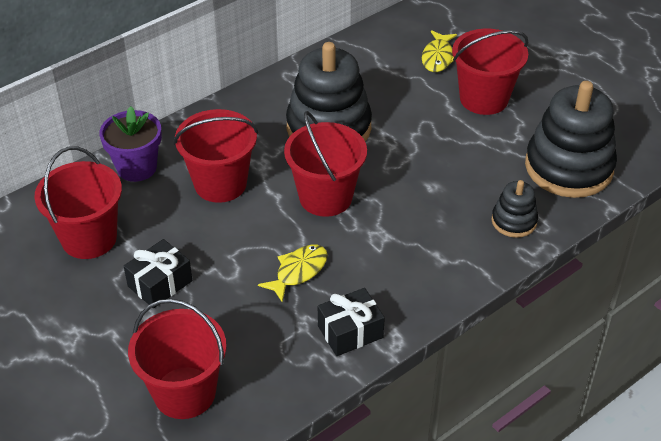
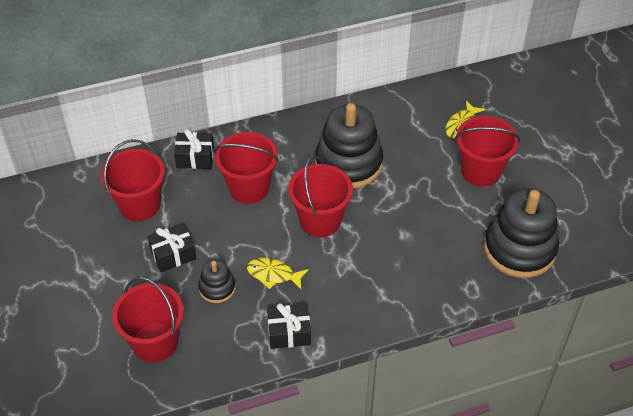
camera: 20 degrees right, 5 degrees up
purple flower pot [99,106,162,182] -> black gift [174,129,214,169]
yellow fish [258,245,328,302] -> yellow fish turned 135 degrees counterclockwise [247,258,309,289]
black stacking toy [491,180,538,238] -> black stacking toy moved to [198,259,236,303]

